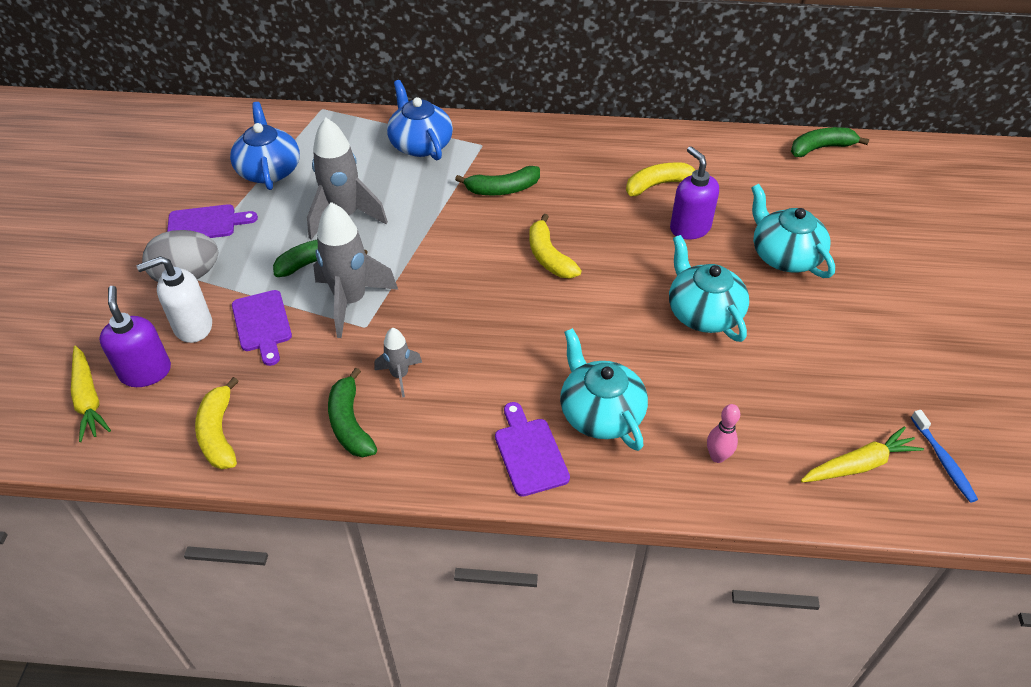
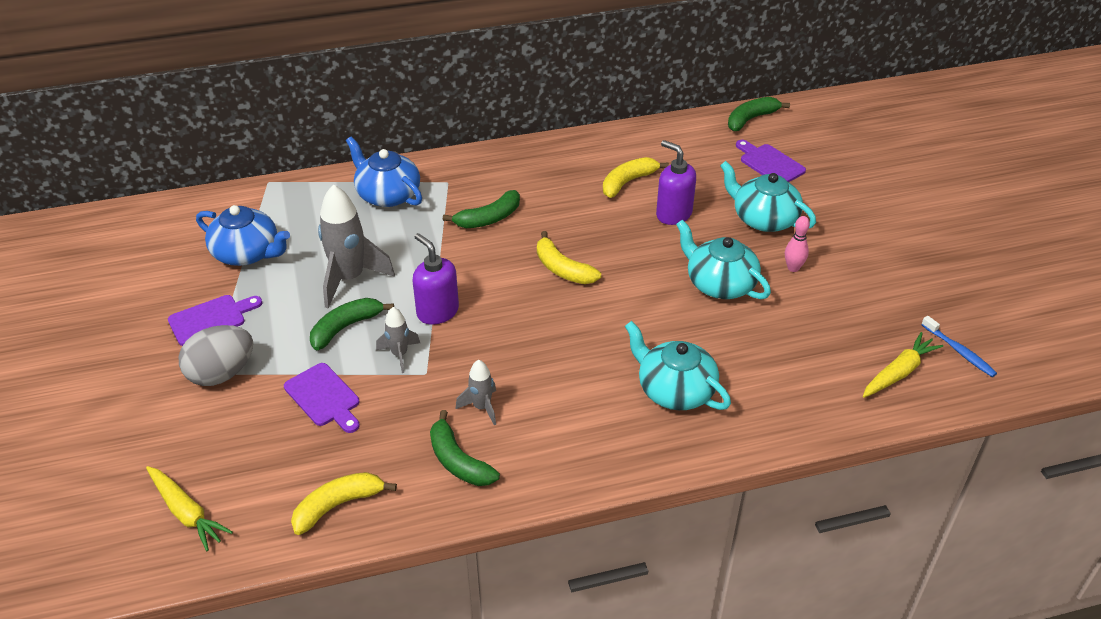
camera: 20 degrees left, 5 degrees down
purple soap dispenser [99,286,171,387] -> purple soap dispenser moved to [412,233,459,325]
white soap dispenser [136,256,212,343] -> none
yellow banana [195,377,239,469] -> yellow banana turned 90 degrees clockwise [291,472,397,535]
blue teapot [230,102,300,190] -> blue teapot turned 150 degrees clockwise [196,205,290,266]
grey rocket [313,202,398,338] -> grey rocket [376,307,420,373], size x0.52
purple cutting board [495,402,570,497] -> purple cutting board moved to [736,140,806,182]
pink bowling pin [707,404,740,463] -> pink bowling pin moved to [785,216,810,272]

